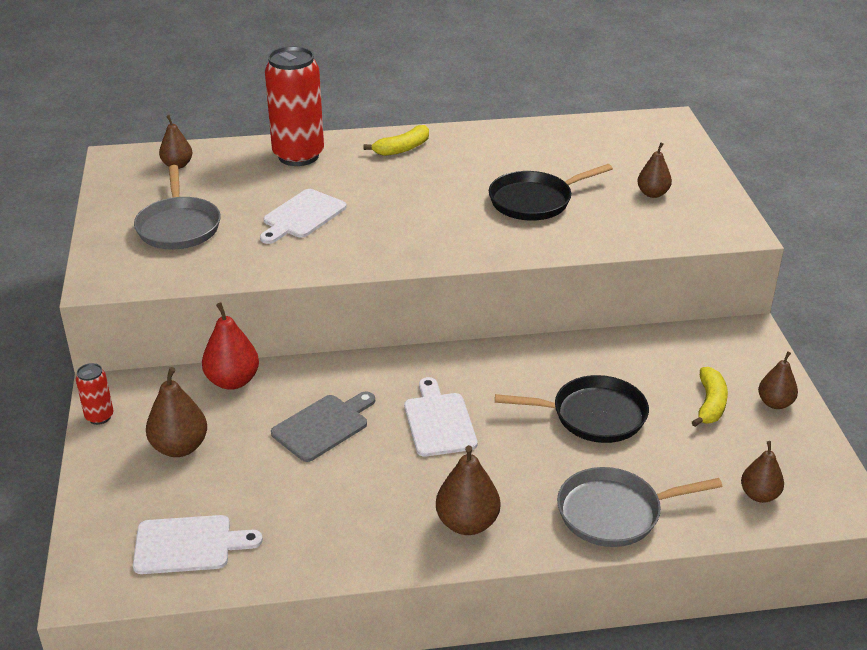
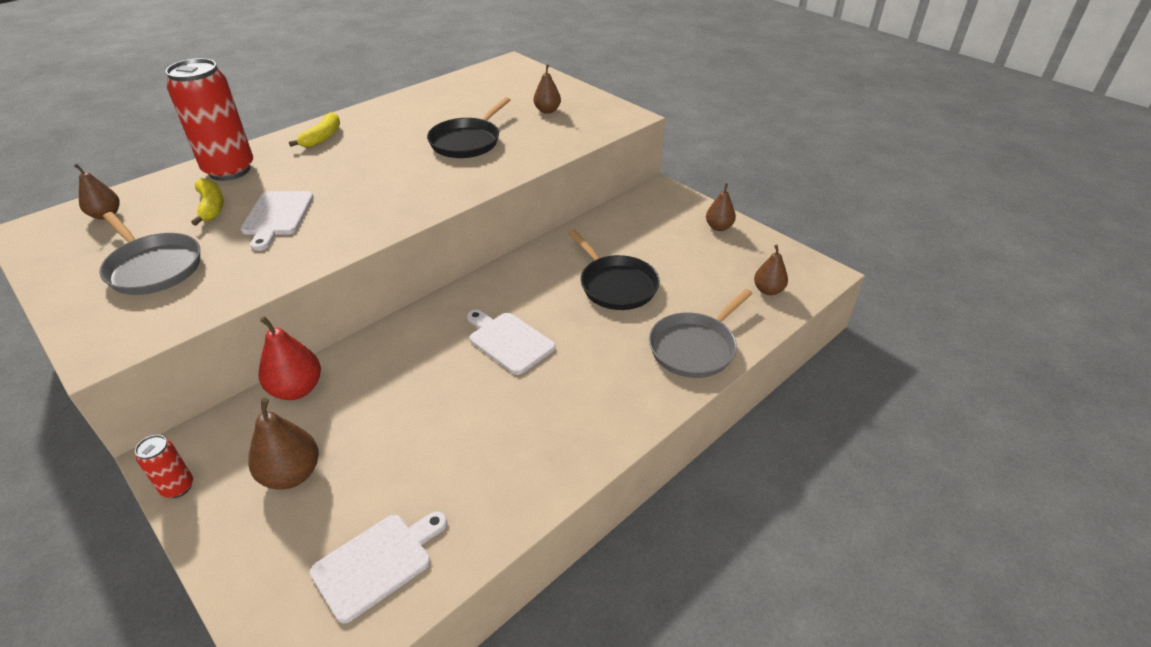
camera: 35 degrees left, 5 degrees up
grey cutting board [271,391,375,462] -> none
brown pear [436,445,500,535] -> none
black pan [495,375,649,443] -> black pan turned 90 degrees clockwise [568,230,660,310]
yellow banana [692,367,728,427] -> yellow banana moved to [191,178,224,226]

